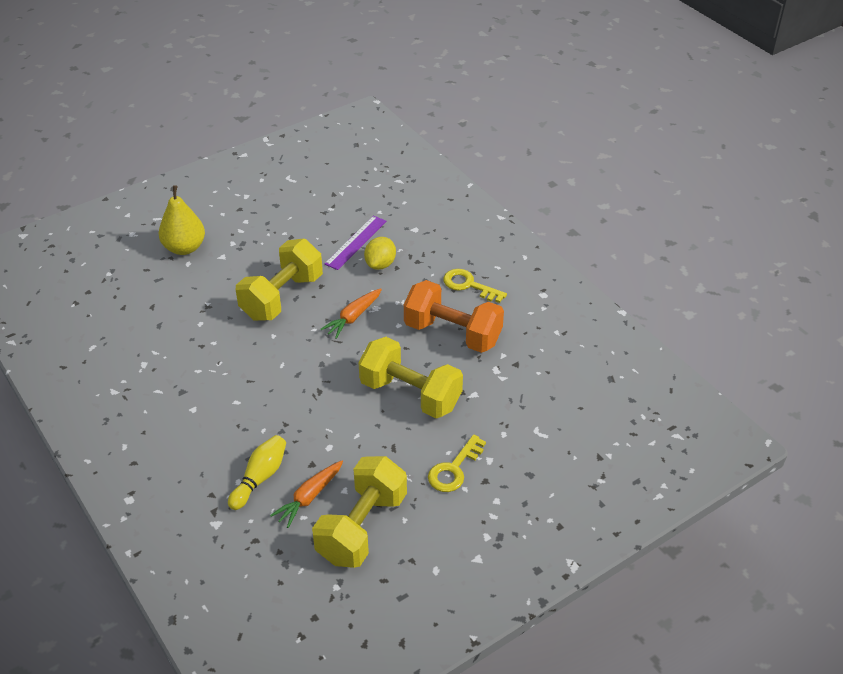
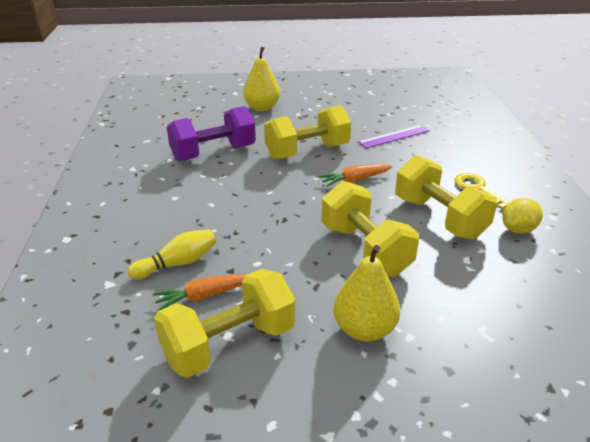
camera: 30 degrees right, 10 degrees down
yellow lemon [364,237,396,270] -> yellow lemon moved to [502,198,543,234]
orange dumbbell [404,280,504,353] -> yellow dumbbell [395,155,497,240]
yellow key [428,435,486,492] -> yellow pear [333,245,400,342]
none -> purple dumbbell [167,106,256,162]

